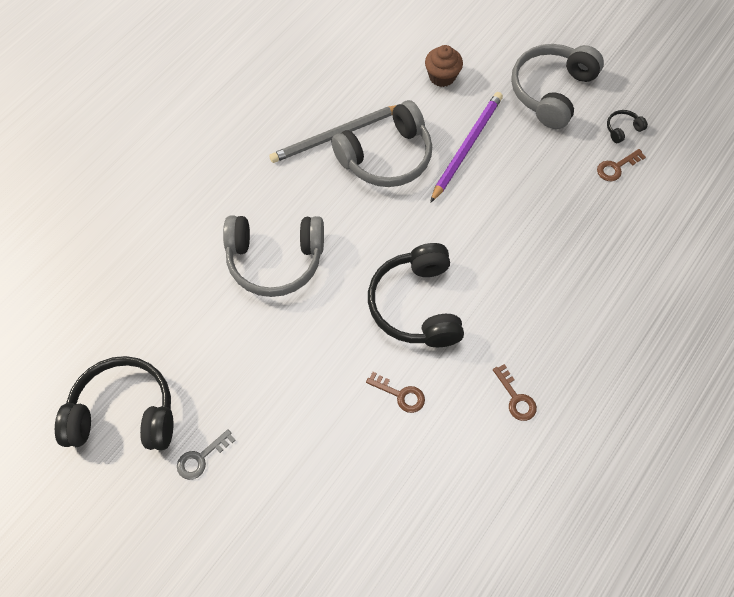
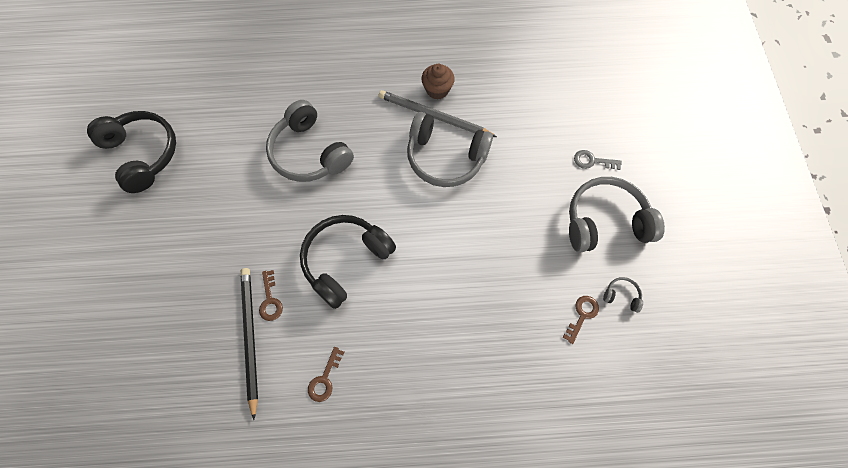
camera: 50 degrees right, 5 degrees up
grey key [177,429,235,480] -> grey key moved to [574,150,622,170]
brown cupcake [425,45,463,87] -> brown cupcake moved to [421,64,455,99]
purple pencil [430,92,503,203] -> none
brown key [597,149,646,181] -> brown key turned 105 degrees clockwise [563,296,599,344]
black headphones [607,110,648,143] -> grey headphones [603,277,643,313]
none -> black pencil [241,268,258,420]

